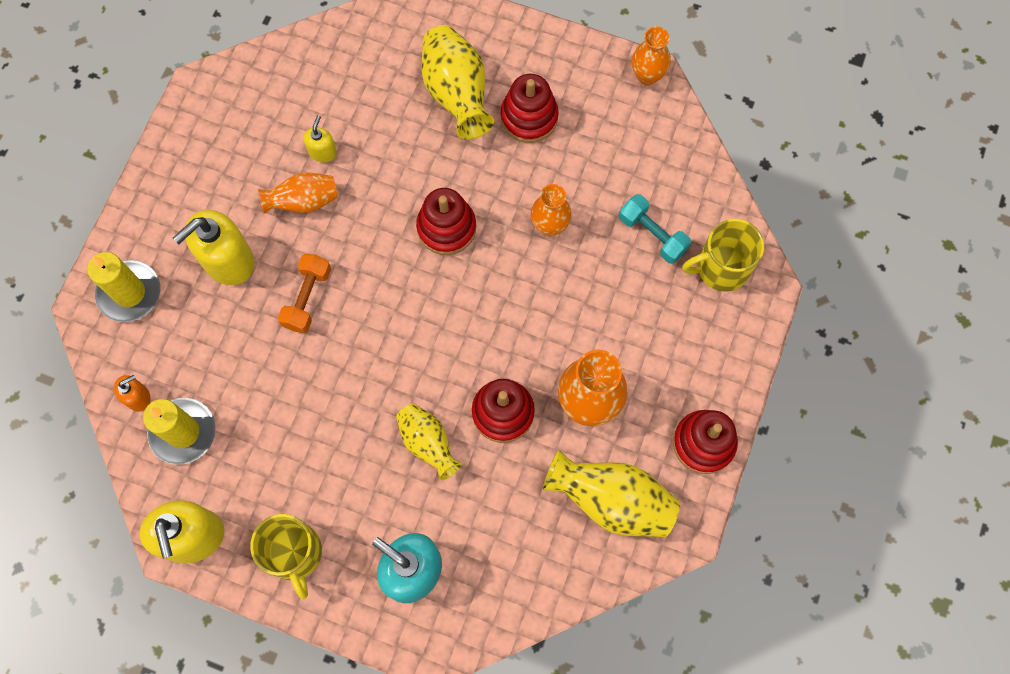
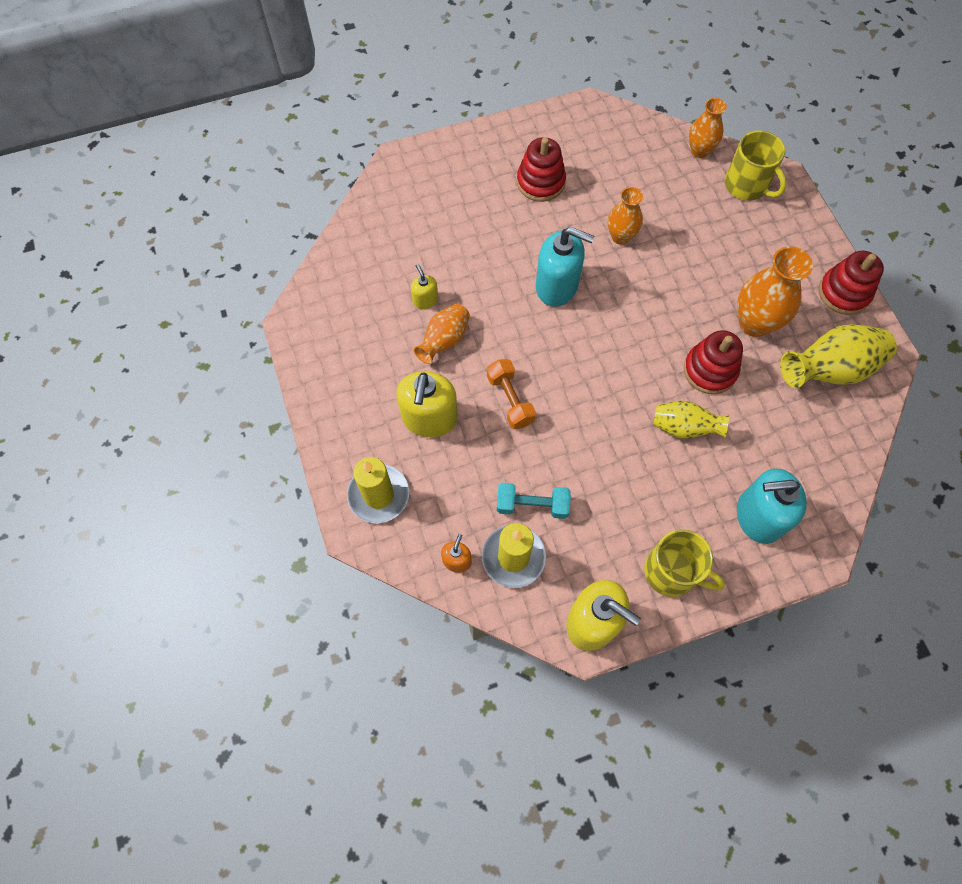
camera: 40 degrees left, 5 degrees down
red stacking toy [416,188,476,255] -> turquoise soap dispenser [536,227,594,306]
yellow vase [421,25,494,140] -> none
turquoise dumbbell [619,194,691,264] -> turquoise dumbbell moved to [497,483,571,519]
orange vase [632,27,671,85] -> orange vase moved to [689,98,727,158]
yellow mug [682,219,764,292] -> yellow mug turned 75 degrees counterclockwise [725,130,787,201]

